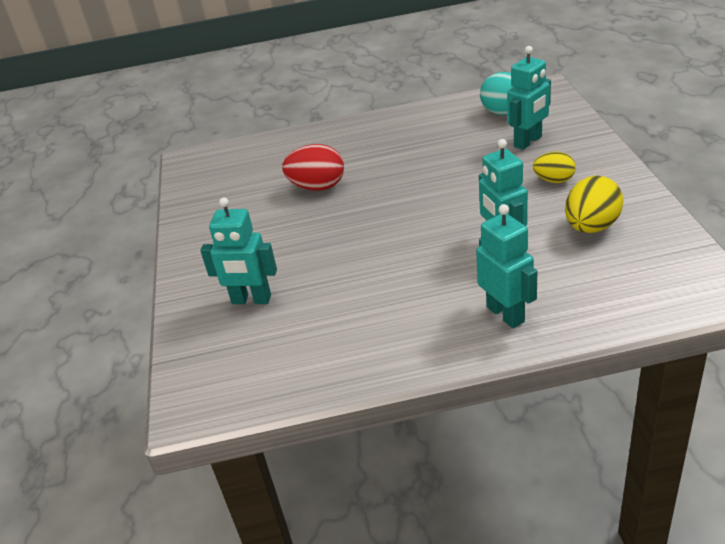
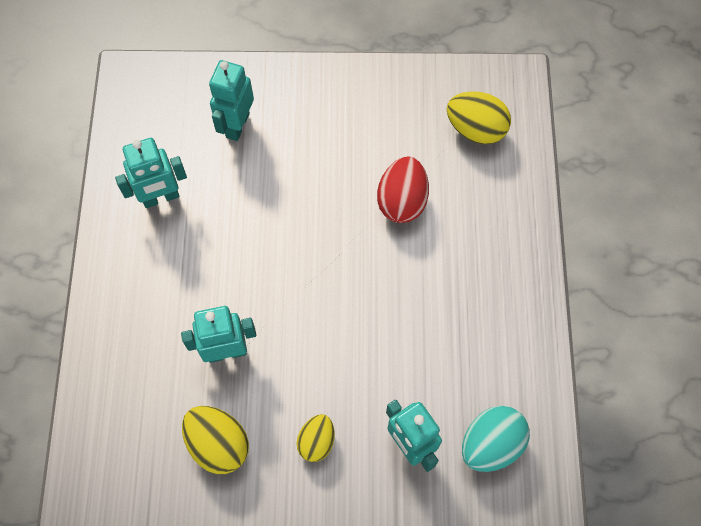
camera: 95 degrees right, 30 degrees up
turquoise robot [476,204,537,328] -> turquoise robot moved to [115,138,187,208]
none -> yellow egg [447,91,511,144]

